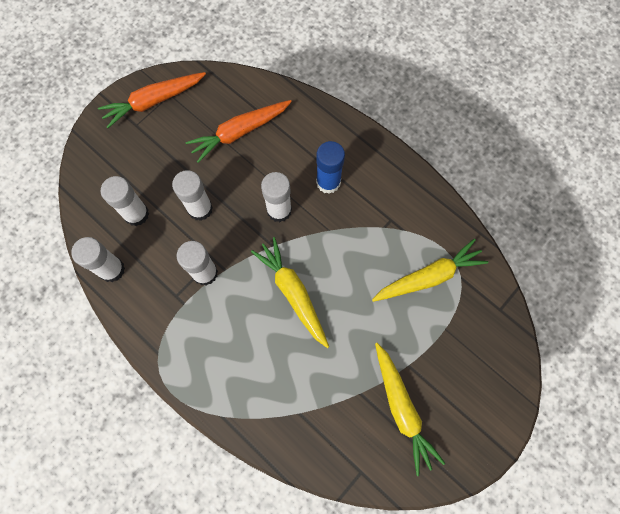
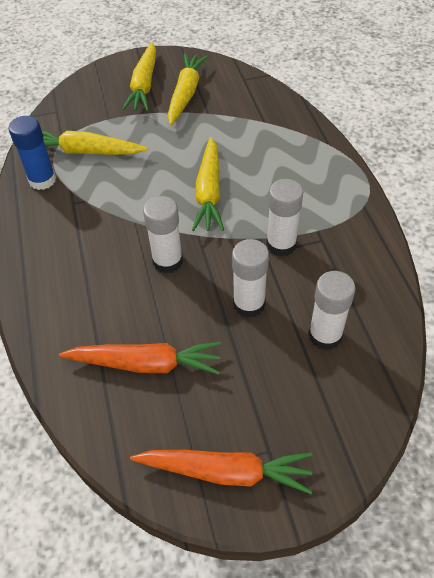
camera: 145 degrees left, 20 degrees down
white glue stick [71,237,125,282] -> none
blue glue stick [316,141,345,194] -> blue glue stick moved to [9,116,56,190]
none -> yellow carrot [122,42,156,112]

